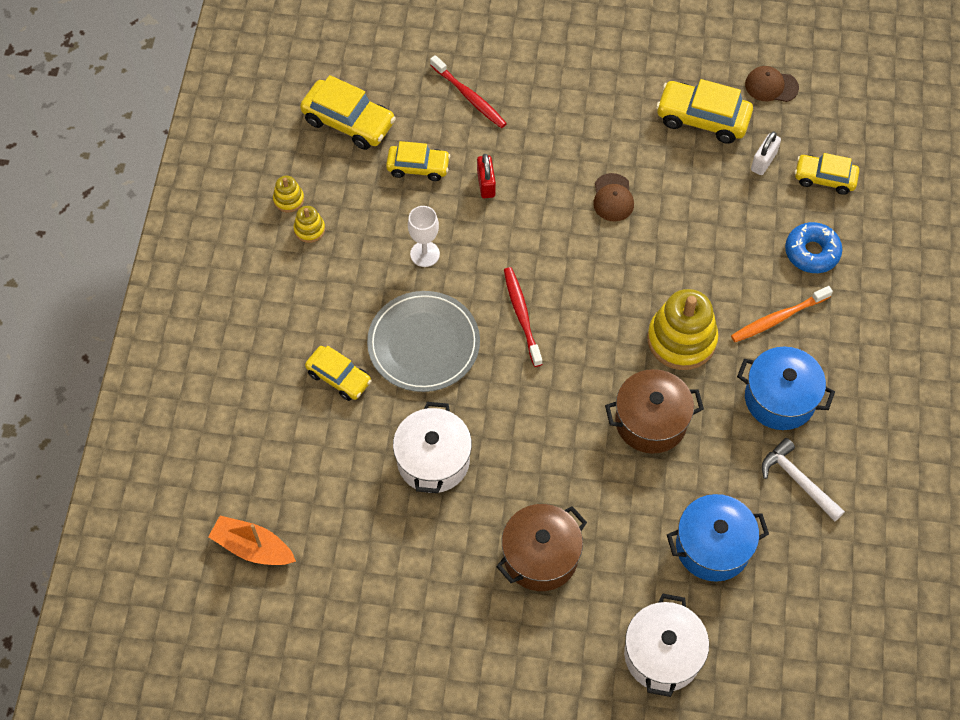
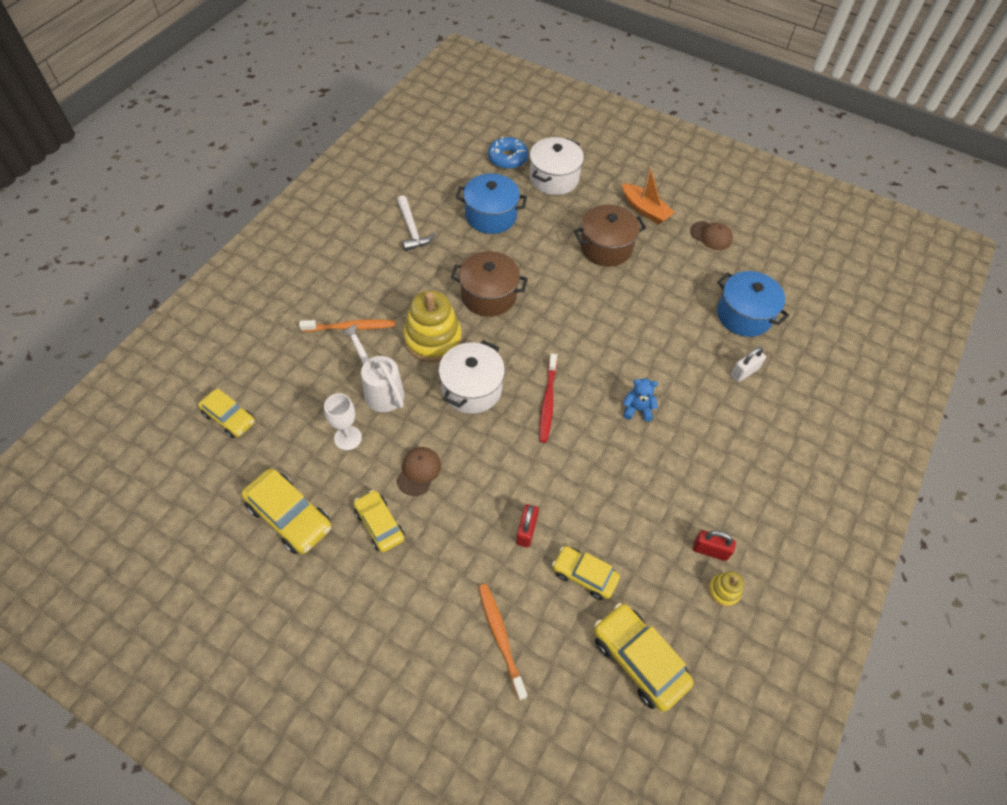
camera: 160 degrees left, 5 degrees down
orange boat [208,516,296,565] -> orange boat moved to [622,166,675,224]
yellow stacking toy [293,206,325,243] -> red padlock [693,530,736,561]
yellow car [305,346,372,401] -> yellow car moved to [354,490,405,553]
grey plate [367,291,480,392] -> blue teddy bear [623,379,658,422]
white pot [393,402,472,493] -> white pot moved to [438,340,505,414]
white goblet [408,206,440,267] -> white goblet moved to [324,393,362,450]
red toothbrush [430,55,507,128] -> orange toothbrush [479,584,527,700]
blue pot [737,347,835,430] -> blue pot moved to [717,271,789,337]
brown cap [745,66,799,102] -> brown cap moved to [690,221,733,250]
white padlock [751,132,781,175] -> white padlock moved to [731,347,766,382]
blue donut [785,222,842,273] -> blue donut moved to [488,137,528,169]
none -> white watering can [342,324,404,412]

